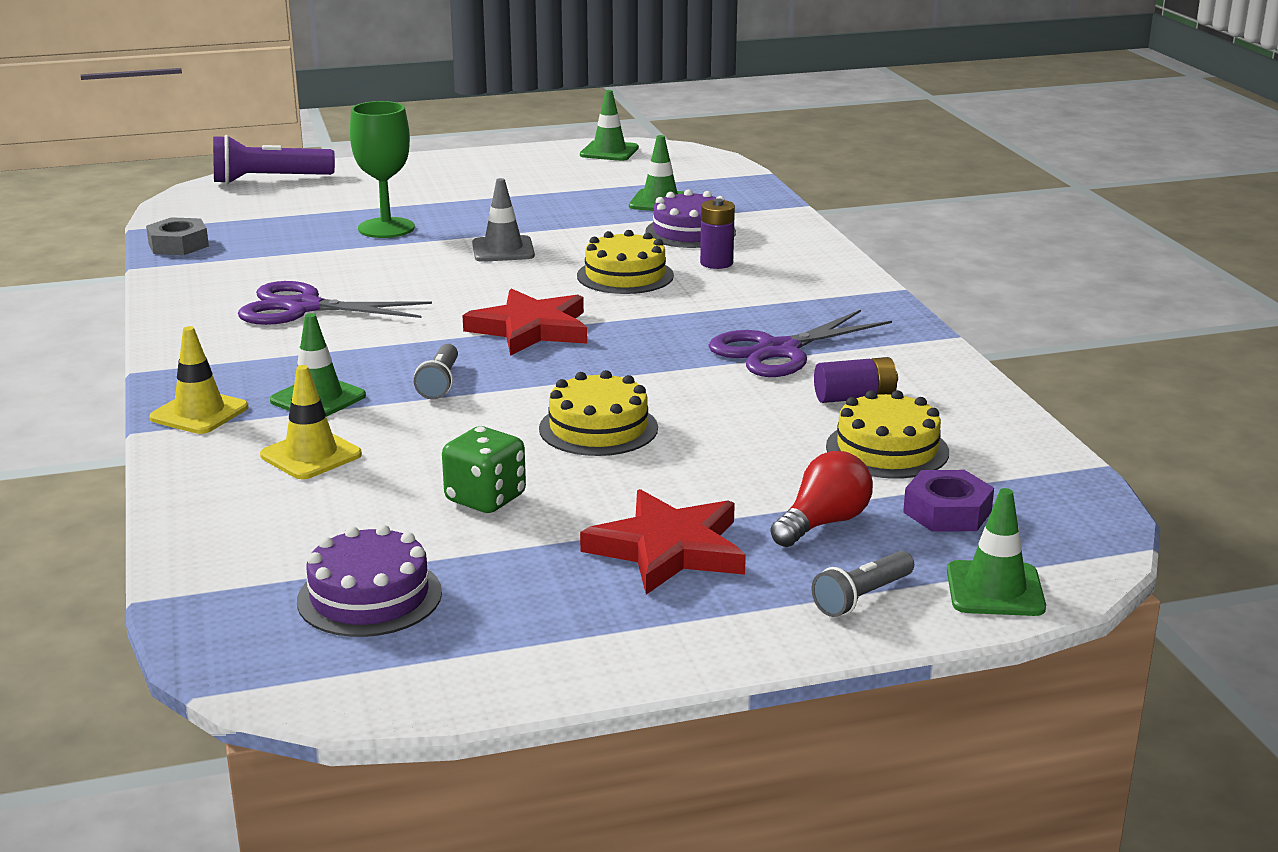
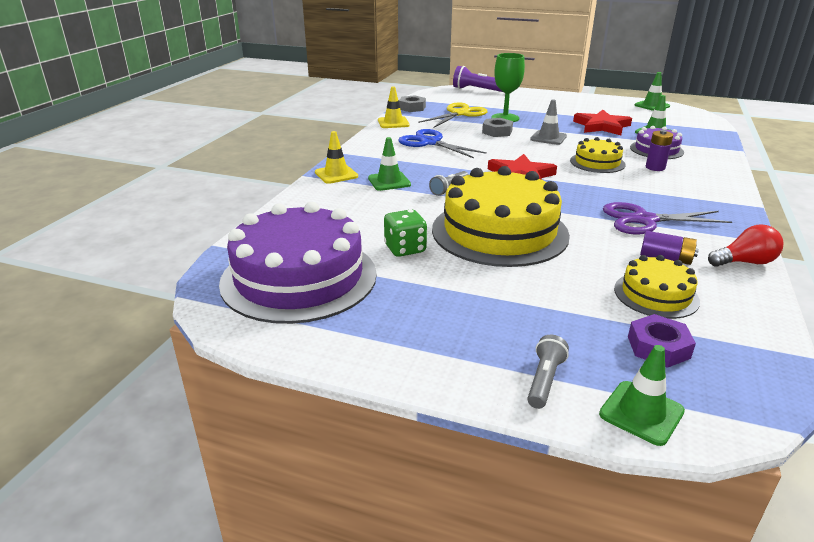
camera: 35 degrees right, 5 degrees up
purple scissors [238,281,432,325] -> blue scissors [398,129,487,158]
yellow traffic cone [260,365,362,479] -> yellow traffic cone moved to [378,87,410,128]
purple cake [297,525,442,637] -> purple cake [219,202,377,324], size x2.00
yellow cake [539,370,658,456] -> yellow cake [432,166,570,267], size x2.00
red star [580,489,746,595] -> red star moved to [573,110,632,135]
red light bulb [770,451,873,547] -> red light bulb moved to [708,225,783,267]
grey flashlight [812,551,914,617] -> grey flashlight turned 120 degrees clockwise [527,335,569,409]
none -> yellow scissors [418,102,488,128]
none -> grey nut [482,118,513,137]

